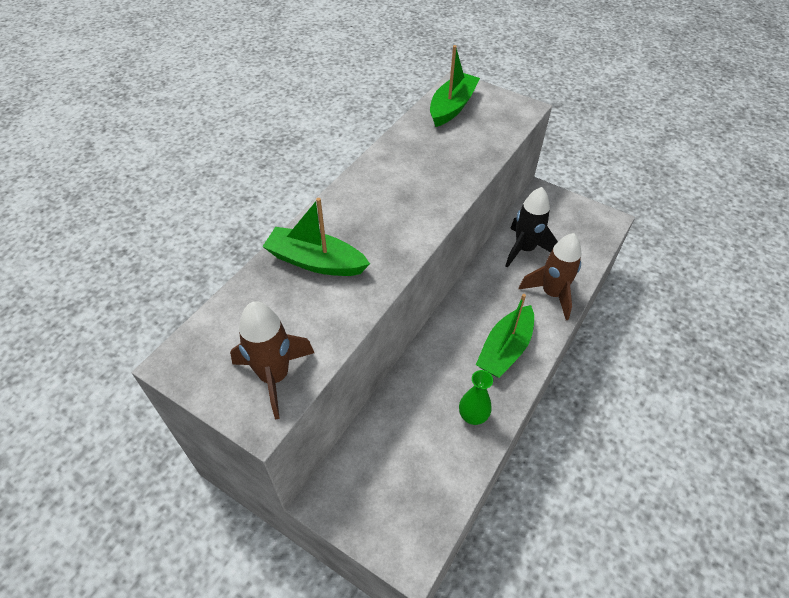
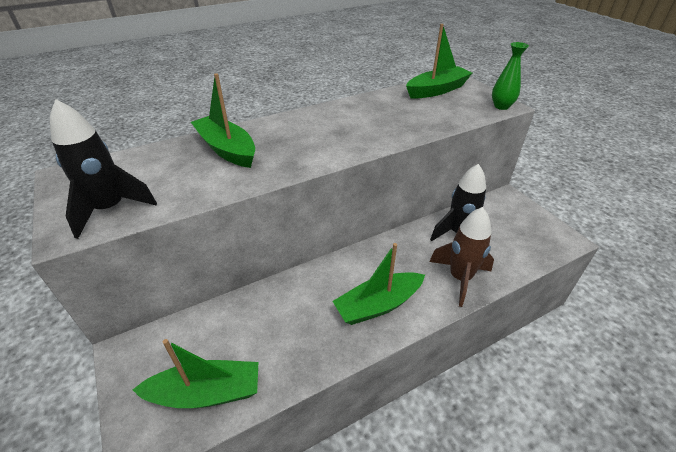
camera: 30 degrees right, 10 degrees down
brown rocket [230,301,314,420] -> black rocket [50,99,157,239]
green vase [459,370,493,425] -> green vase moved to [492,42,529,110]
none -> green boat [133,339,258,408]

